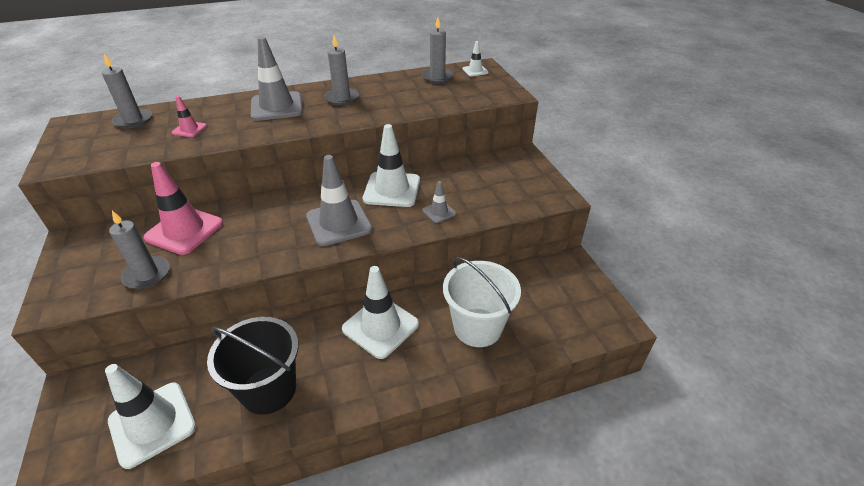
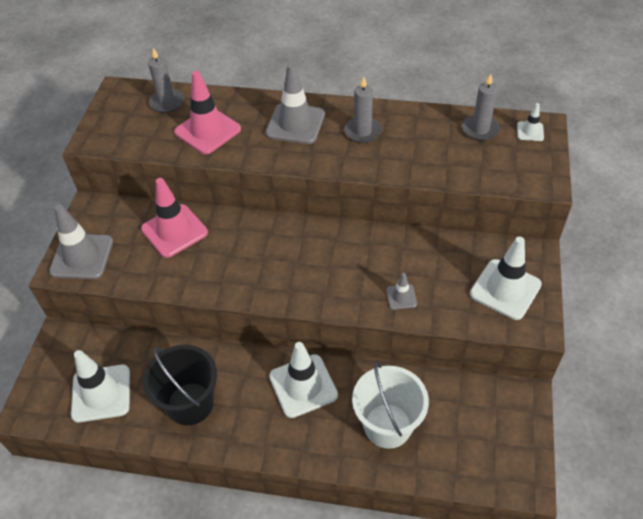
camera: 30 degrees right, 10 degrees up
grey candle [109,210,170,289] -> none
pink traffic cone [172,96,207,137] -> pink traffic cone [174,71,241,154], size x2.06
grey traffic cone [306,155,372,246] -> grey traffic cone moved to [49,204,113,279]
white traffic cone [363,124,420,207] -> white traffic cone moved to [470,237,542,320]

